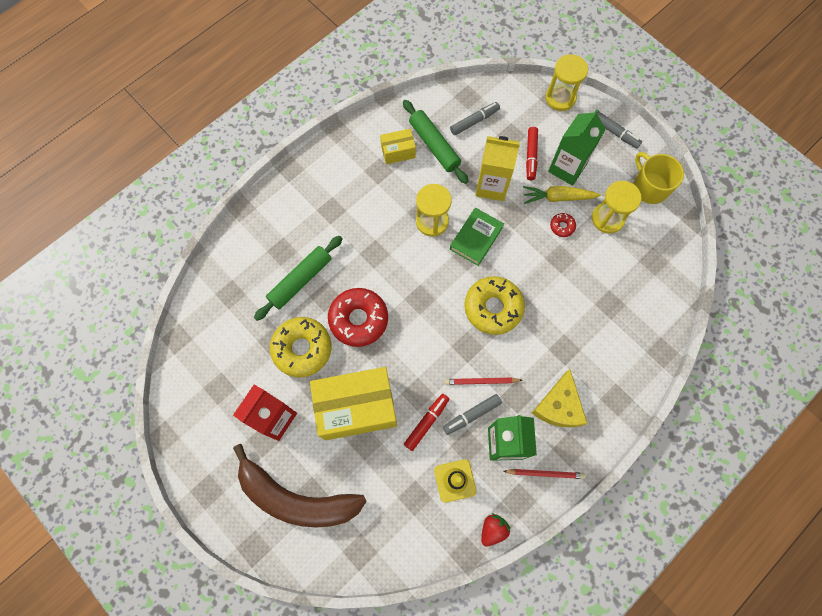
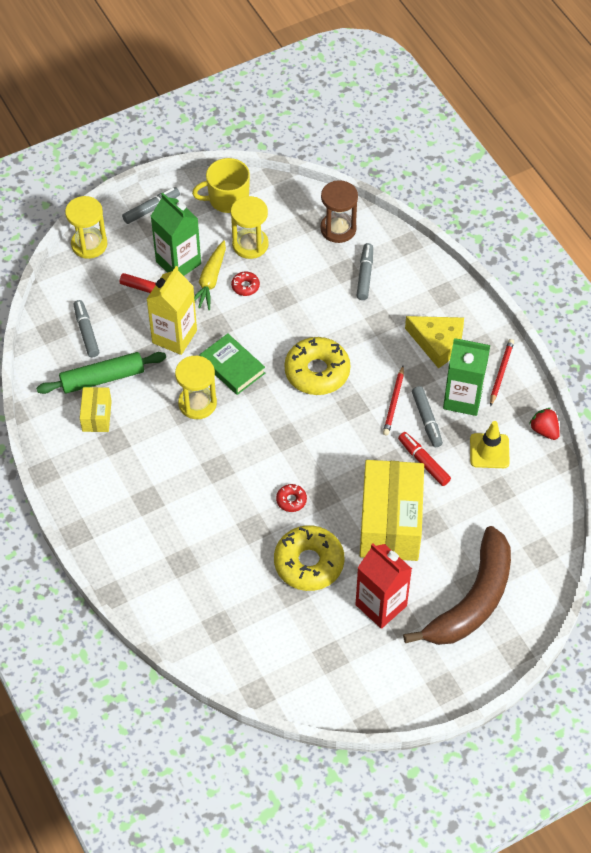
camera: 75 degrees left, 15 degrees down
green rolling pin [254,236,343,321] -> none
red donut [328,288,388,347] -> red donut [276,484,307,512], size x0.45
none -> brown hourglass [320,180,358,243]
none -> grey marker [356,243,373,300]

